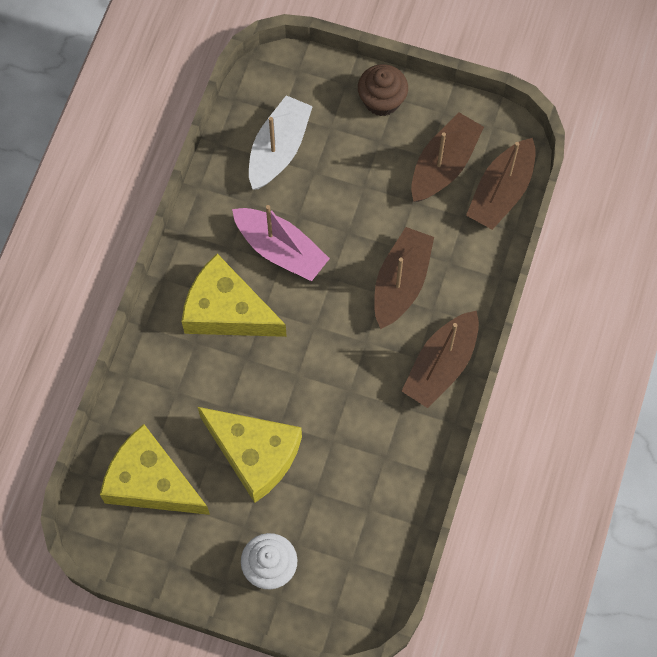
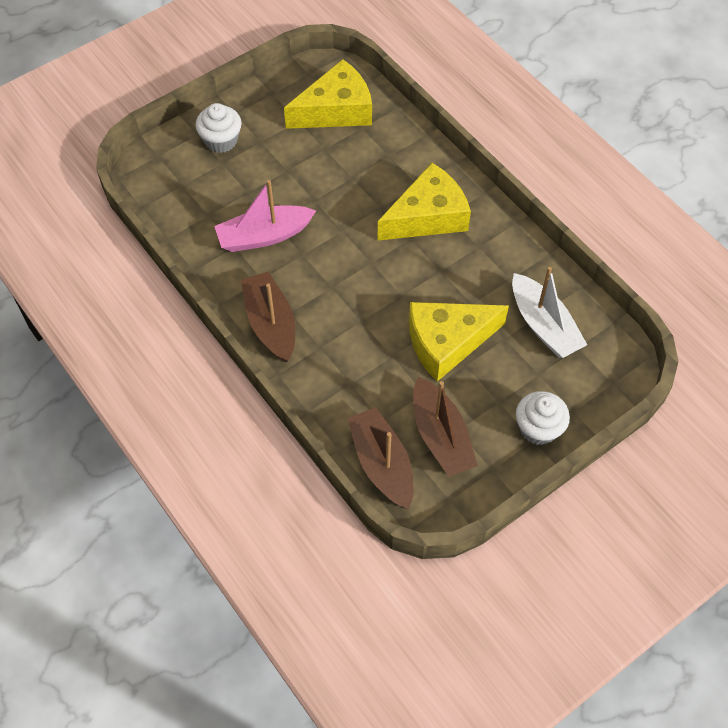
camera: 125 degrees right, 10 degrees down
yellow cheese [198,407,302,503] -> yellow cheese moved to [409,302,509,382]
pink boat [232,205,330,281] -> pink boat moved to [214,180,316,252]
brown cupcake [358,64,408,116] -> white cupcake [516,391,570,445]
brown boat [374,227,434,329] -> none

